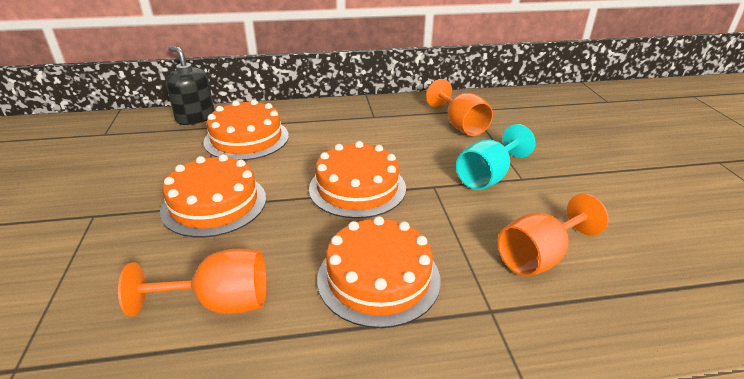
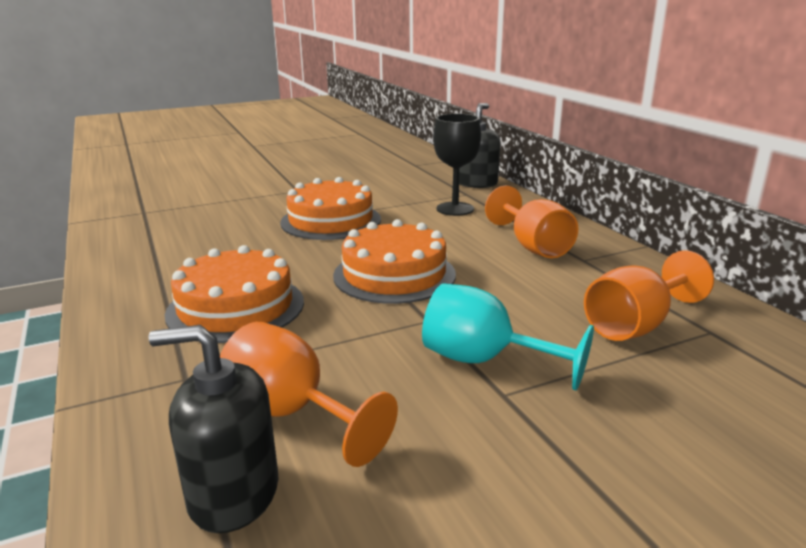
camera: 75 degrees right, 10 degrees down
orange goblet [118,249,267,317] -> orange goblet moved to [485,186,578,258]
orange cake [203,99,289,160] -> black goblet [433,114,481,216]
none -> black soap dispenser [149,325,278,533]

